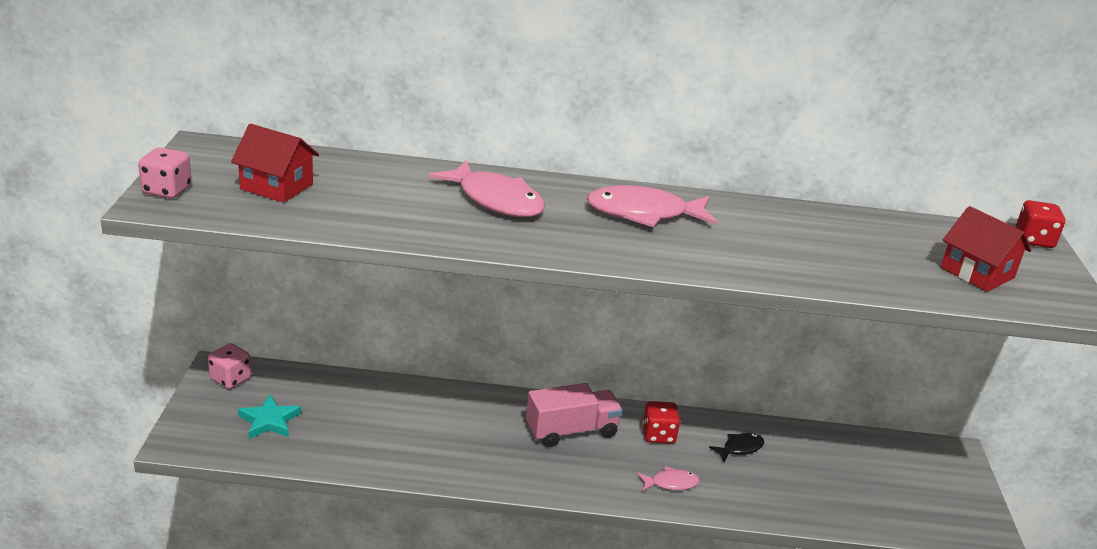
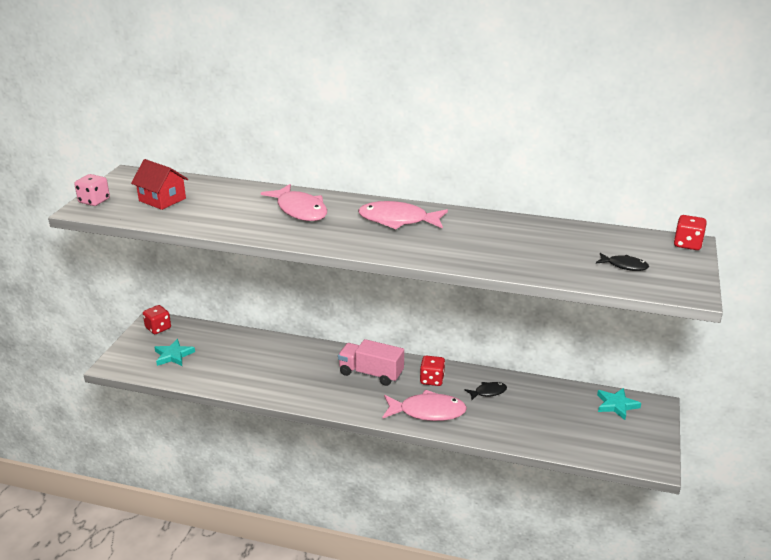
camera: 15 degrees right, 0 degrees up
pink dice [208,343,251,389] -> red dice [143,305,171,334]
pink truck [526,383,623,447] -> pink truck turned 150 degrees counterclockwise [338,339,404,386]
pink fish [637,466,700,491] -> pink fish [382,390,467,421], size x1.92
red house [941,206,1031,292] -> black fish [596,253,649,271]
none -> turquoise star [597,388,641,420]

